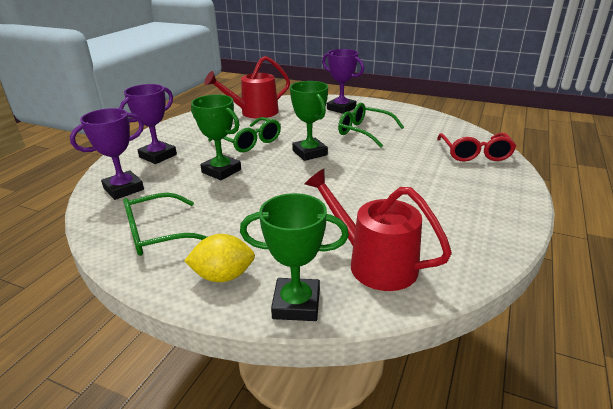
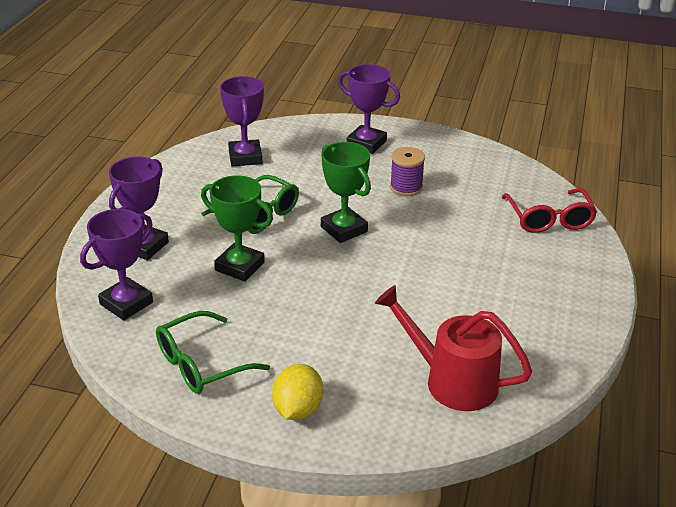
camera: 10 degrees left, 5 degrees up
yellow lemon [184,234,255,282] -> yellow lemon turned 60 degrees counterclockwise [272,364,323,420]
red watering can [204,56,290,119] -> purple trophy [220,76,264,166]
green trophy [240,193,349,321] -> none
green glasses [338,103,404,147] -> purple spool [390,147,425,196]

